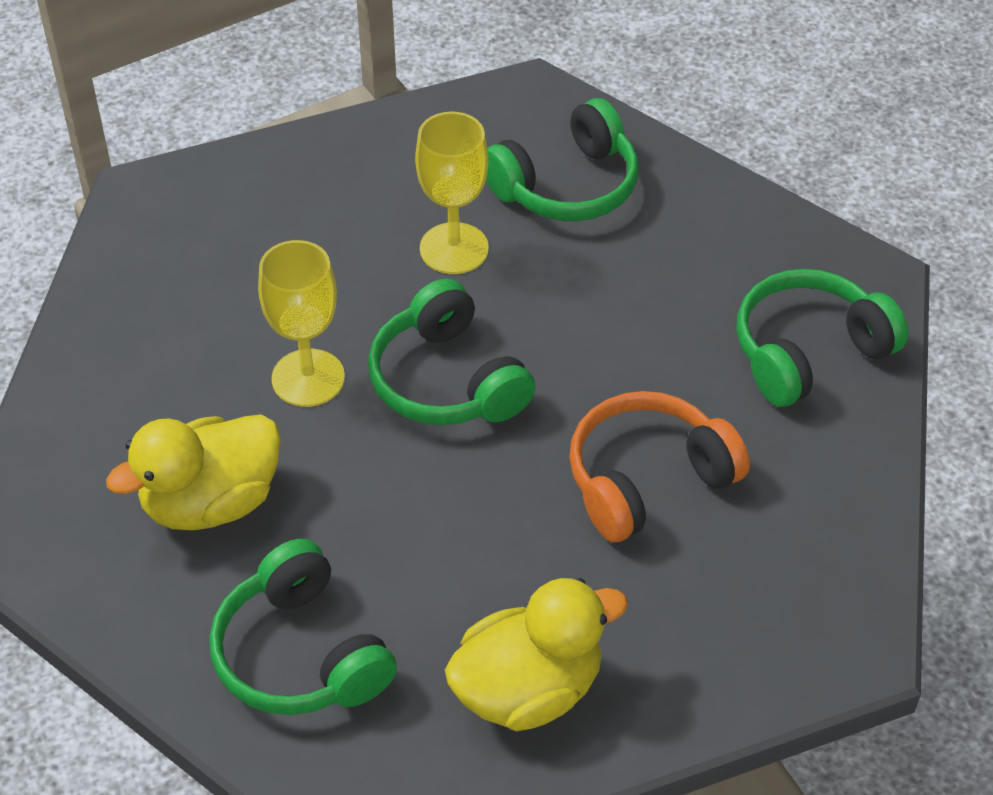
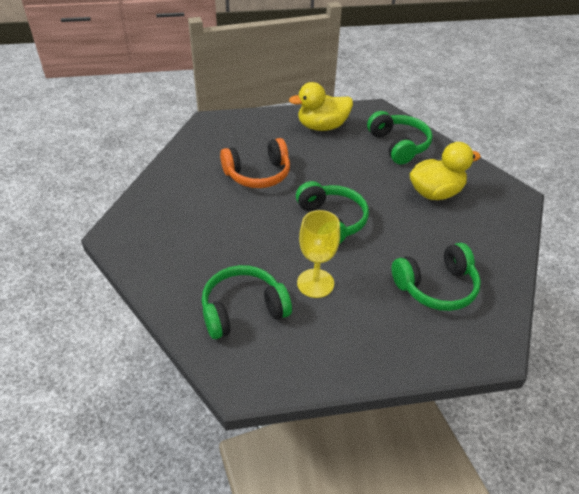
camera: 170 degrees left, 5 degrees down
yellow goblet [258,240,345,407] -> none
green headphones [737,269,909,407] -> green headphones moved to [392,243,481,311]

